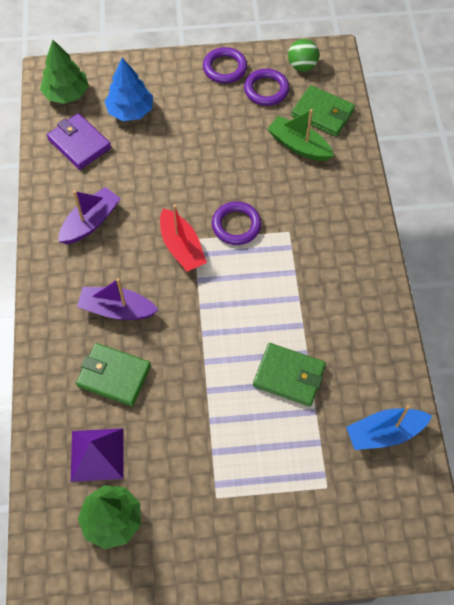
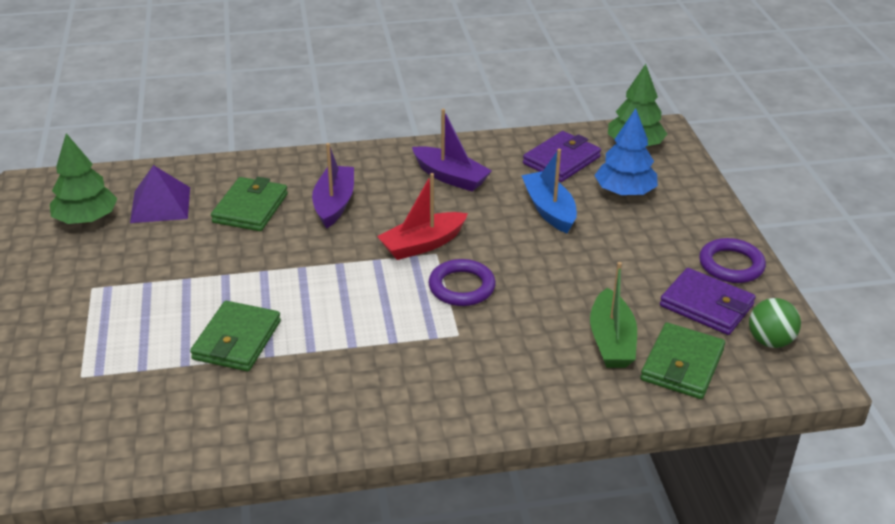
camera: 85 degrees right, 25 degrees down
purple ring [244,69,289,106] -> purple wallet [660,268,756,335]
green boat [267,109,334,161] -> green boat turned 150 degrees clockwise [590,262,637,368]
blue boat [346,405,432,450] -> blue boat moved to [521,149,577,233]

